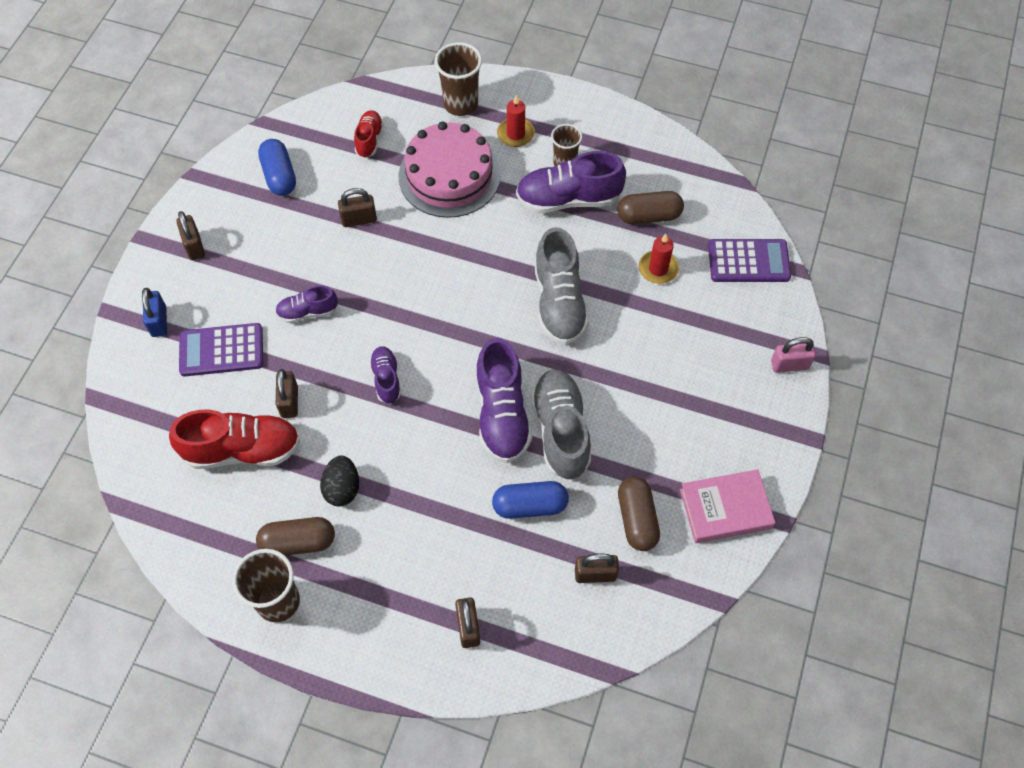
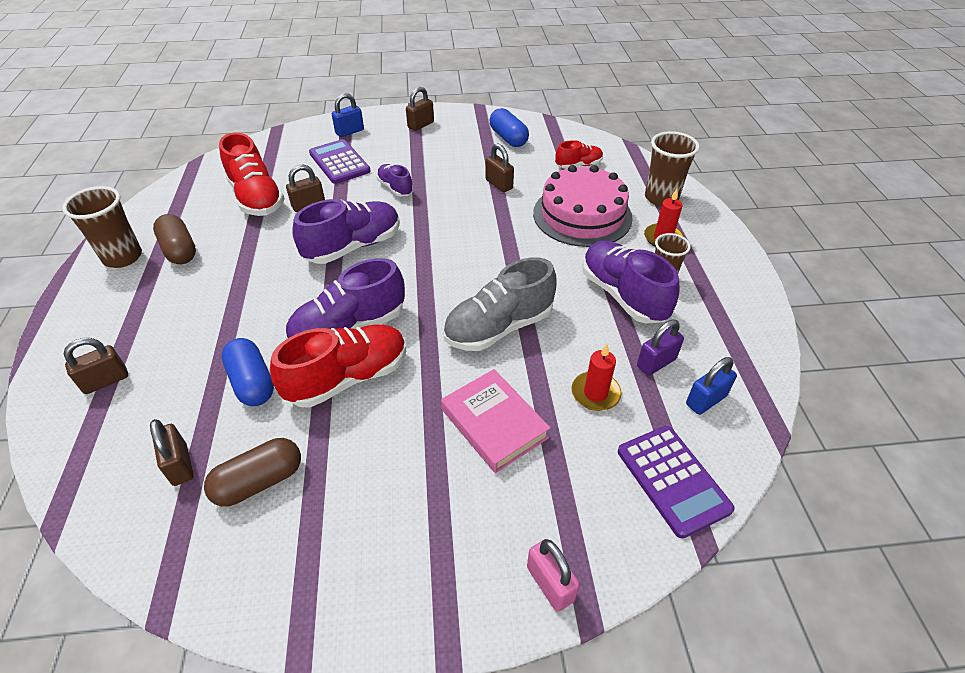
camera: 65 degrees right, 15 degrees down
blue capsule [258,139,296,196] -> blue capsule turned 75 degrees counterclockwise [490,108,529,147]
black egg [320,456,359,506] -> none
purple shoe [369,347,401,404] -> purple shoe [292,199,400,264], size x1.82
grey shoe [530,369,591,480] -> red shoe [270,324,406,408]
brown capsule [617,191,684,224] -> purple padlock [637,320,684,376]
pink book [680,469,775,543] -> pink book moved to [441,369,550,473]
none -> blue padlock [686,357,737,415]

